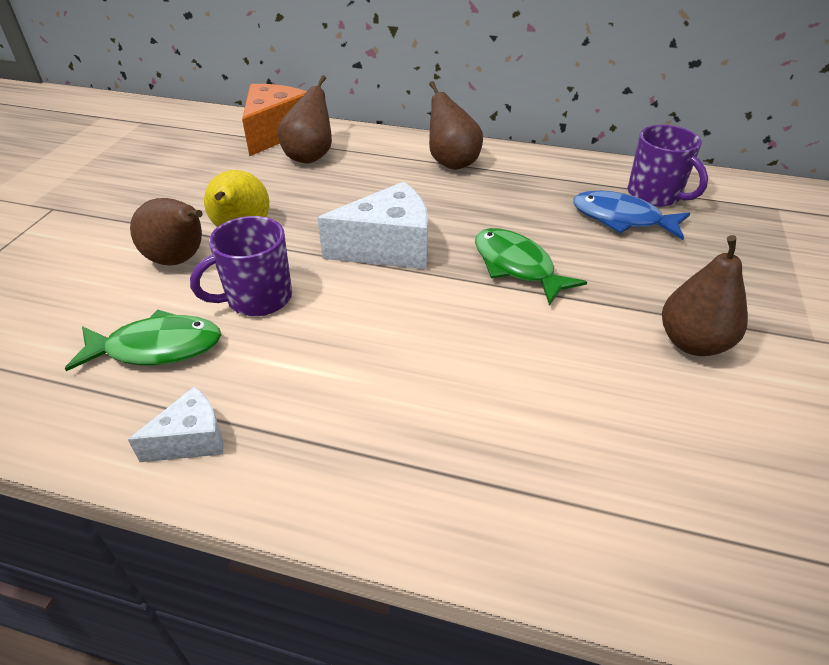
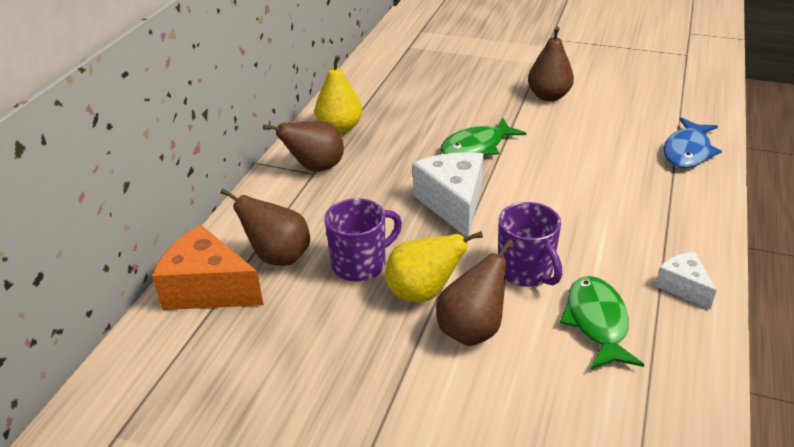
camera: 85 degrees left, 5 degrees down
blue fish [573,191,690,240] -> blue fish moved to [663,117,722,168]
purple mug [628,125,708,207] -> purple mug moved to [324,198,402,282]
none -> yellow pear [315,55,362,134]

